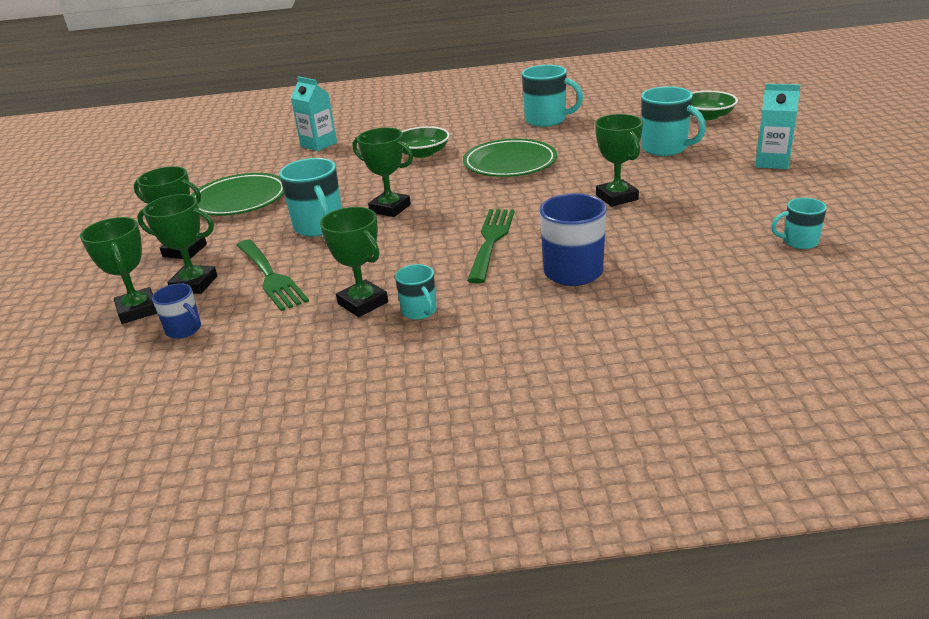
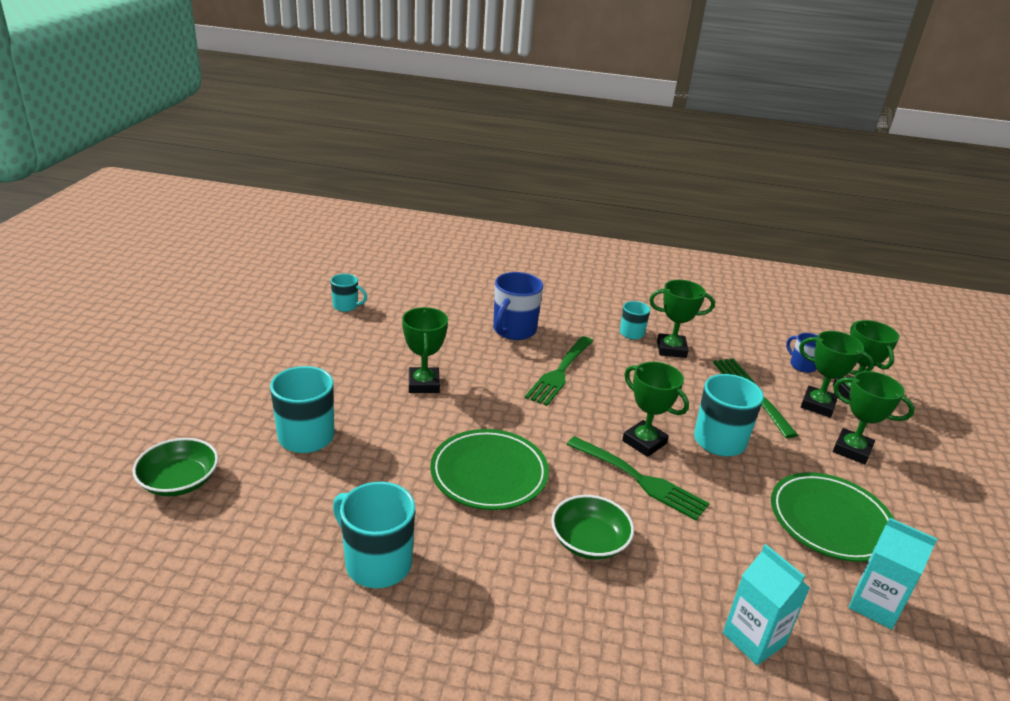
camera: 170 degrees left, 0 degrees up
green trophy [320,207,388,317] -> green trophy turned 60 degrees counterclockwise [649,280,715,358]
turquoise carton [755,84,800,169] -> turquoise carton moved to [849,518,937,630]
none -> green fork [566,436,710,521]

